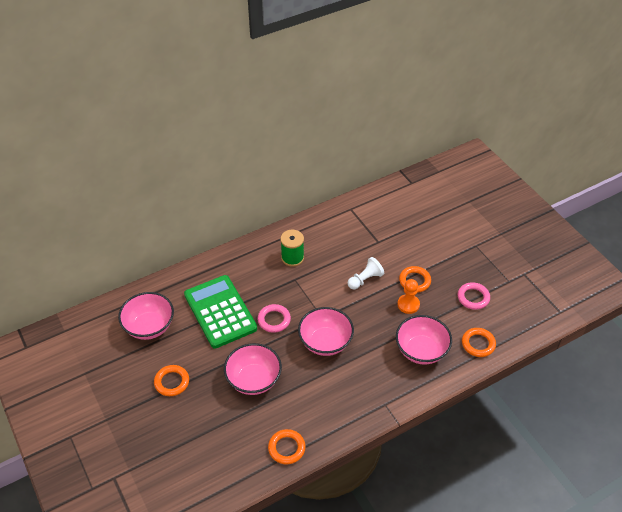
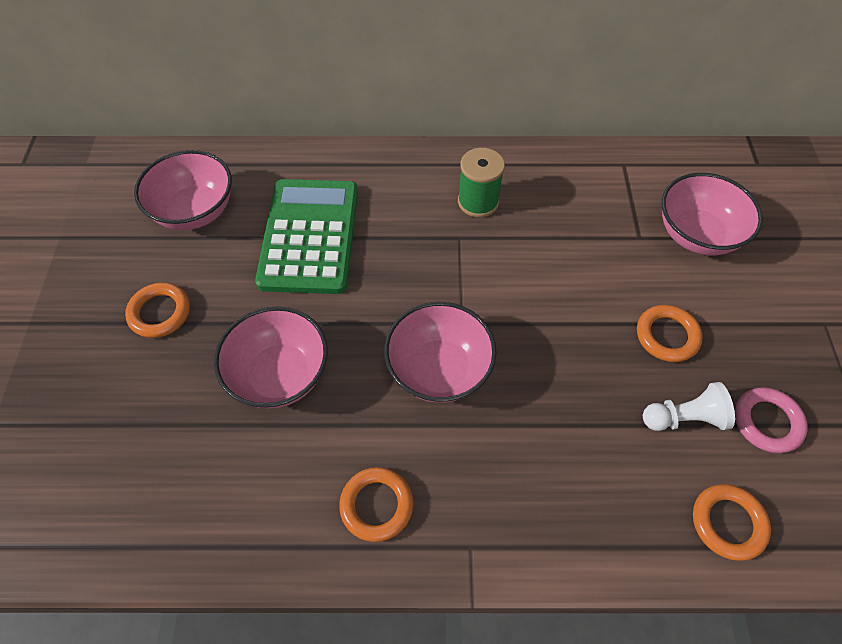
camera: 30 degrees right, 10 degrees up
pink ring [257,304,291,333] -> none
orange ring [268,429,306,464] -> orange ring moved to [339,467,413,542]
white pawn [348,257,384,289] -> white pawn moved to [643,382,735,431]
pink bowl [396,315,452,365] -> pink bowl moved to [662,173,763,255]
orange pawn [398,279,420,314] -> none

